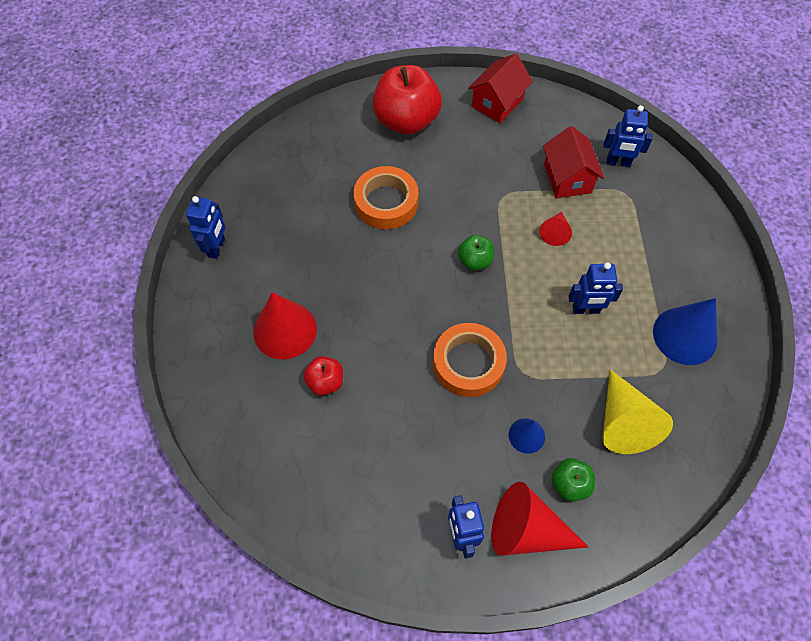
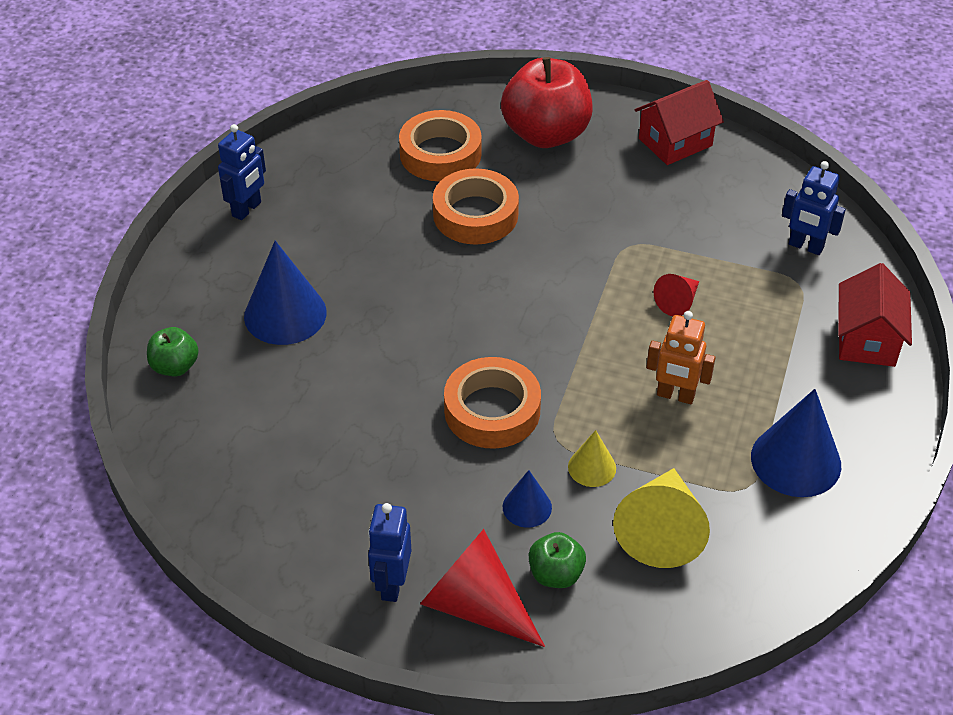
camera: 20 degrees right, 15 degrees down
red cone [253,292,317,359] -> blue cone [244,241,327,345]
red apple [303,356,343,396] -> none
green apple [458,235,495,270] -> green apple moved to [147,327,199,376]
red house [543,126,604,198] -> red house moved to [838,263,912,367]
blue robot [568,262,623,314] -> orange robot [646,311,715,404]
none -> orange tape [399,110,482,181]
none -> yellow cone [568,430,616,487]

